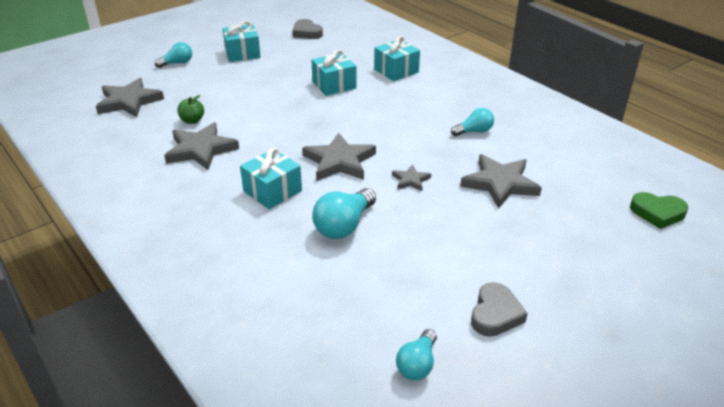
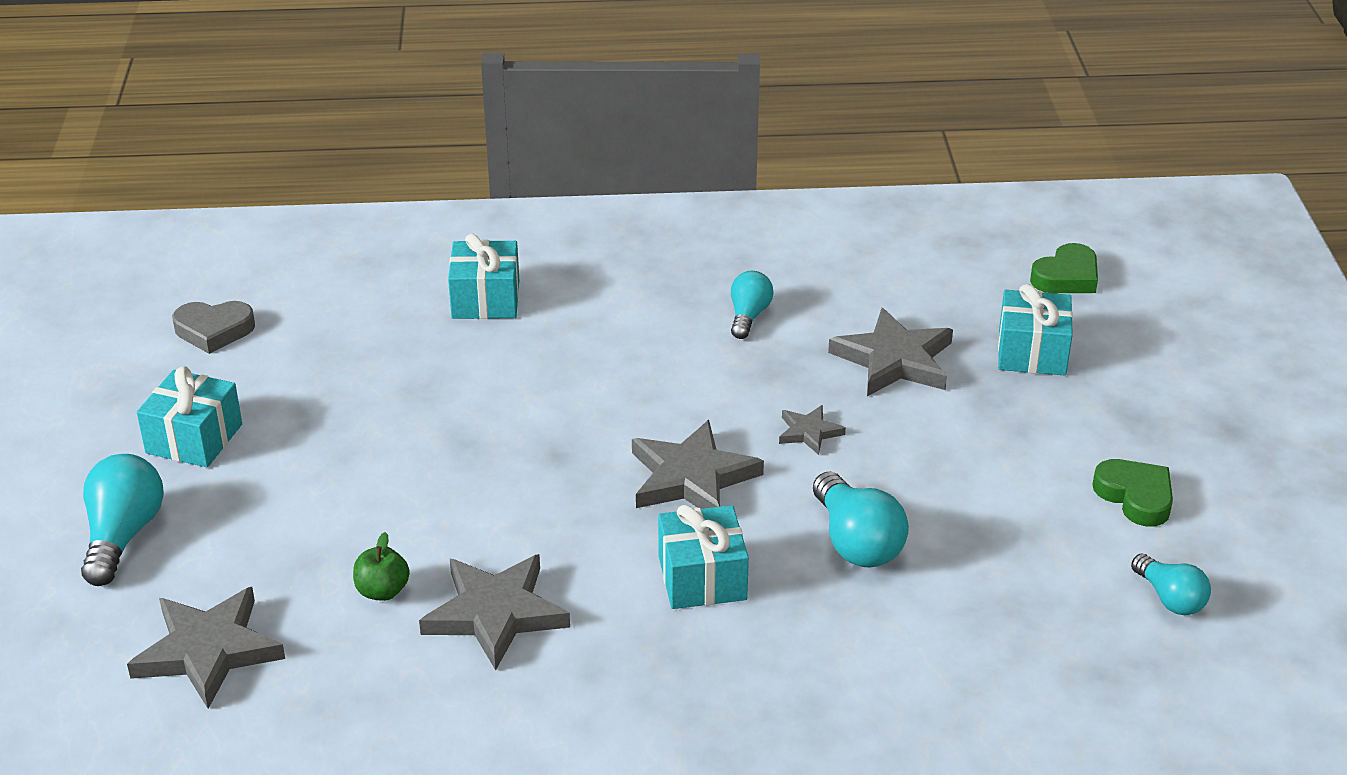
camera: 55 degrees left, 0 degrees up
turquoise light bulb [155,42,192,68] -> turquoise light bulb [81,454,164,586], size x1.57
turquoise gift [311,49,357,96] -> turquoise gift moved to [998,284,1073,375]
grey heart [471,282,528,337] -> green heart [1092,459,1173,527]

